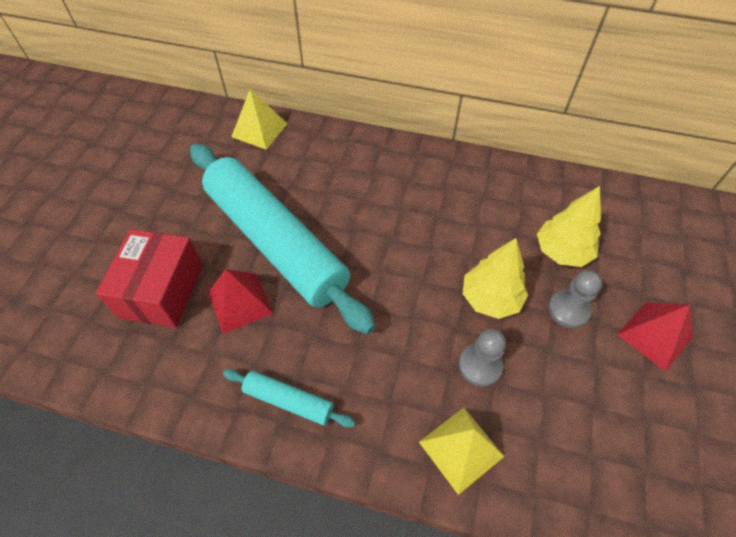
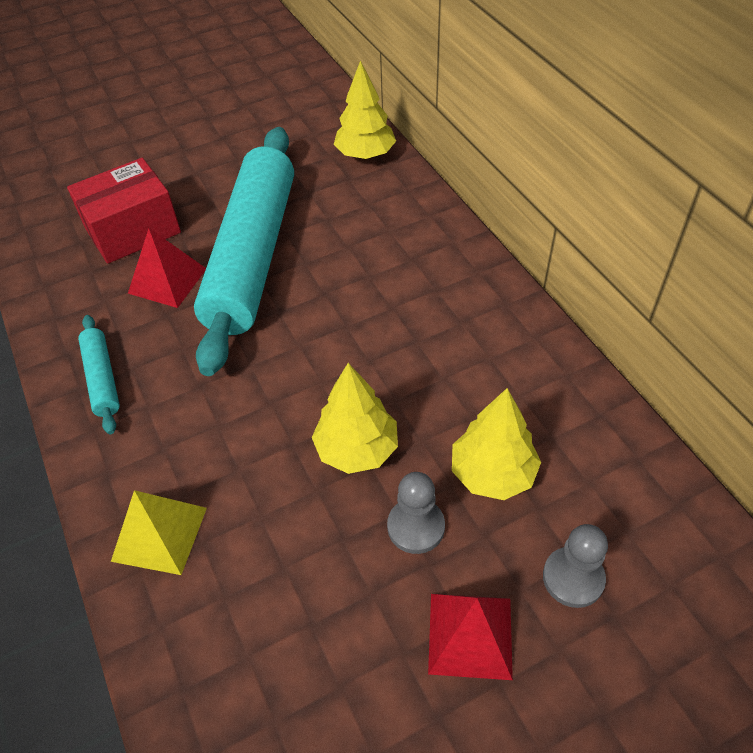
camera: 50 degrees right, 5 degrees down
yellow pyramid [231,89,287,150] -> yellow tree [334,61,396,159]
grey pawn [459,329,506,387] -> grey pawn moved to [543,524,608,608]

